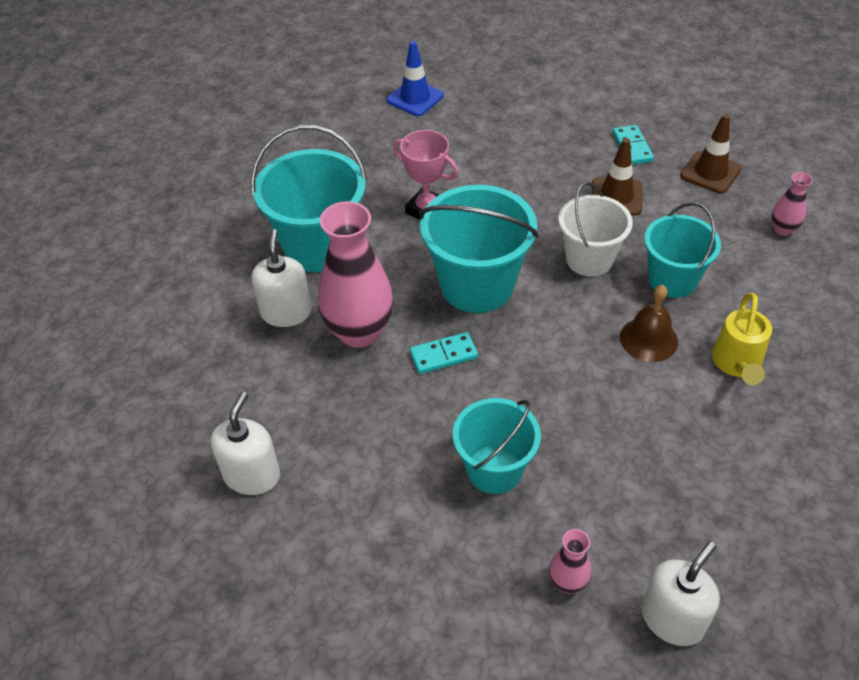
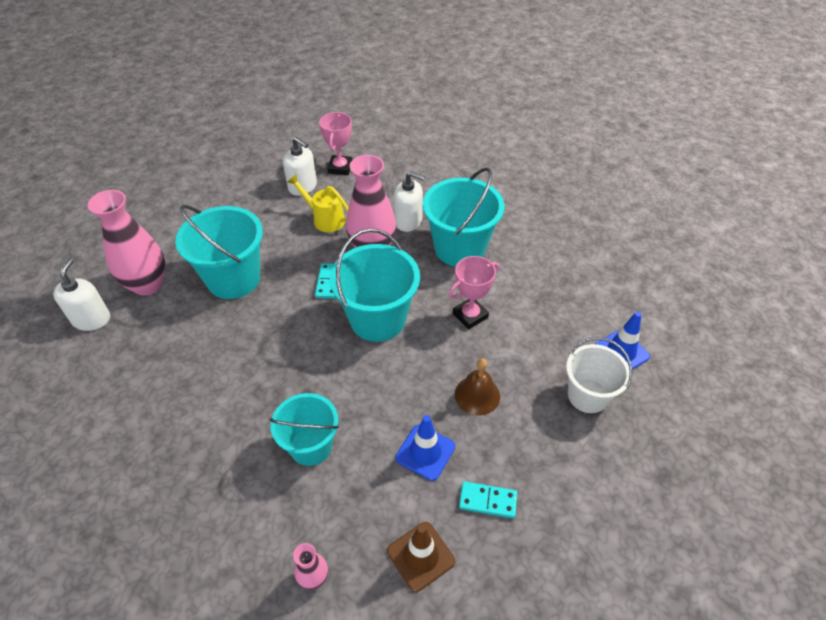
camera: 110 degrees right, 0 degrees up
turquoise bucket [453,398,541,494] -> turquoise bucket [175,205,263,299], size x1.53
pink vase [549,529,592,594] -> pink vase [88,190,166,296], size x2.15
white bucket [559,182,633,276] -> white bucket moved to [566,337,632,413]
brown traffic cone [592,138,642,215] -> blue traffic cone [395,415,455,481]
brown bell [620,285,678,362] -> brown bell moved to [455,358,500,415]
white soap dispenser [642,542,720,646] -> white soap dispenser turned 150 degrees counterclockwise [53,259,110,331]
yellow watering can [712,293,772,385] -> yellow watering can moved to [287,174,349,232]
none -> pink trophy [319,112,352,175]

